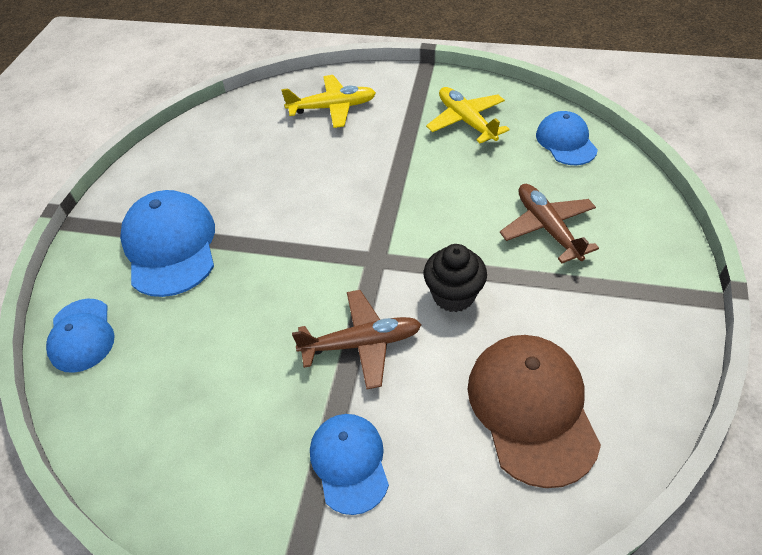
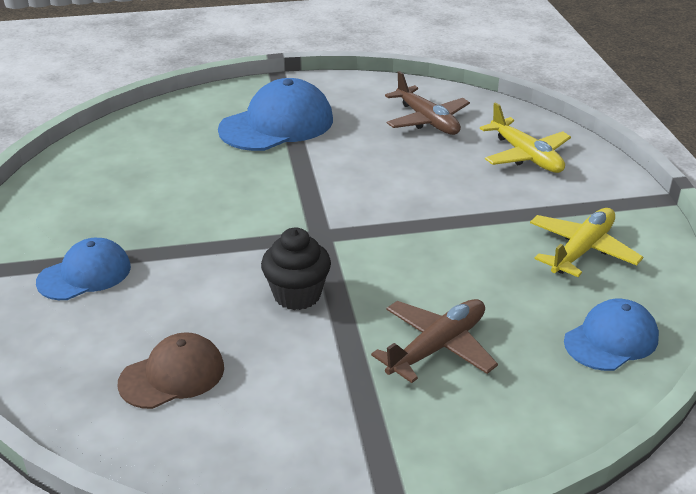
camera: 65 degrees right, 15 degrees down
blue cap [46,299,115,373] -> none
brown plane [292,290,422,389] -> brown plane moved to [385,71,470,135]
brown cap [468,335,601,488] -> brown cap [118,332,224,409], size x0.62

